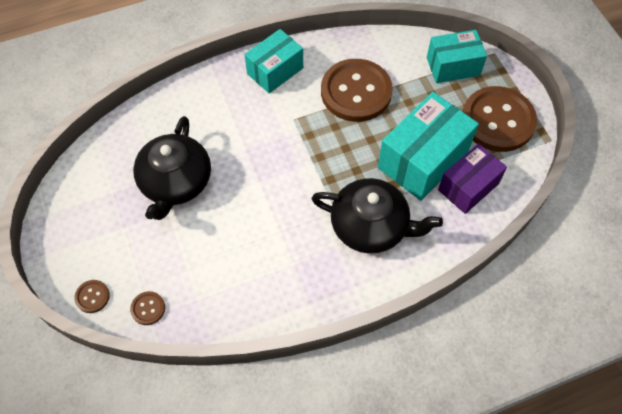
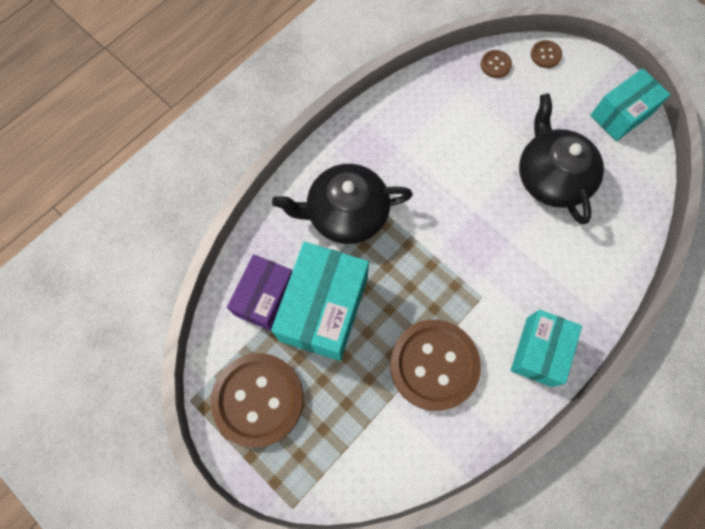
camera: 155 degrees right, 10 degrees up
turquoise box [427,30,487,83] -> turquoise box moved to [590,68,671,141]

